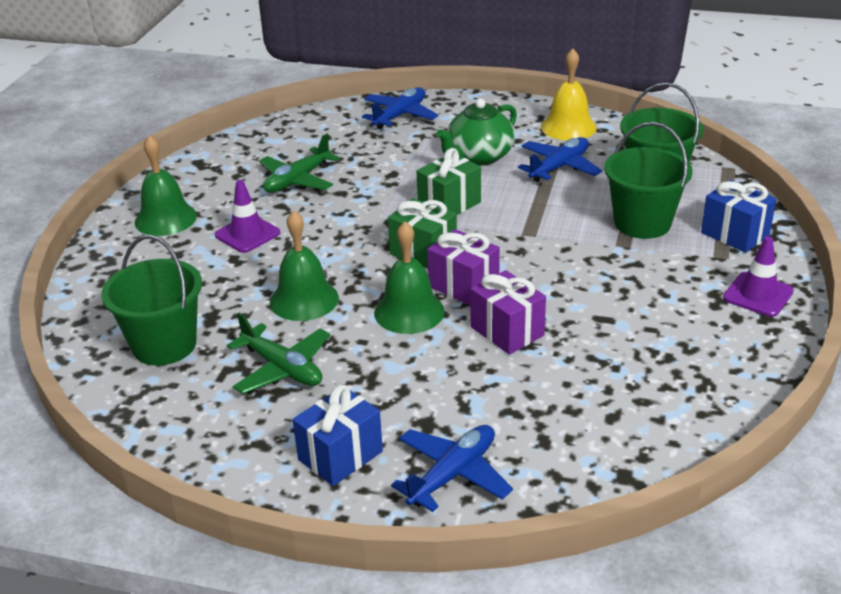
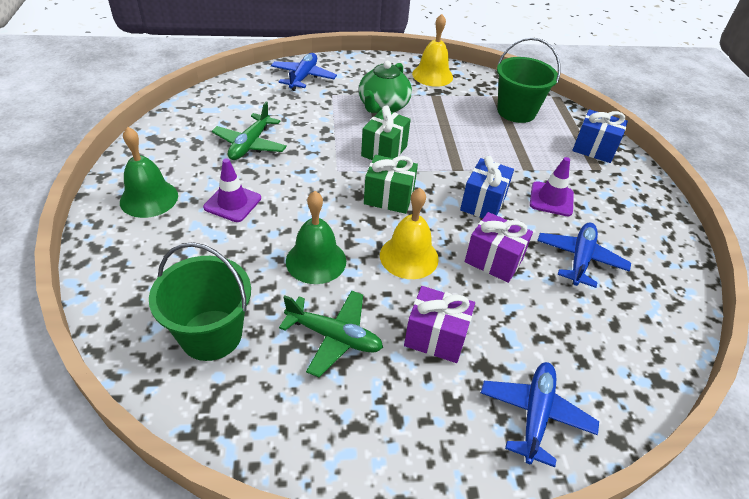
camera: 25 degrees left, 10 degrees up
blue gift [293,385,383,486] -> blue gift moved to [460,156,514,218]
green bell [374,222,445,334] -> yellow bell [380,188,439,279]
purple gift [427,229,500,305] -> purple gift moved to [404,286,475,363]
blue plane [518,137,602,182] -> blue plane moved to [537,223,631,288]
green bucket [604,122,692,239] -> none
purple traffic cone [723,236,794,317] -> purple traffic cone moved to [530,157,574,216]

